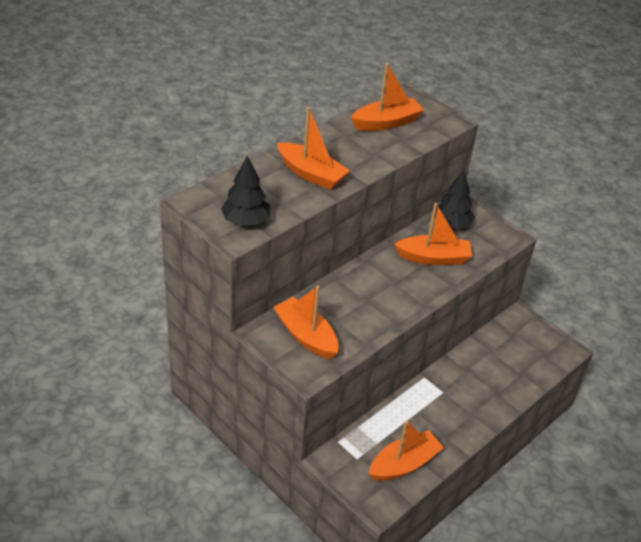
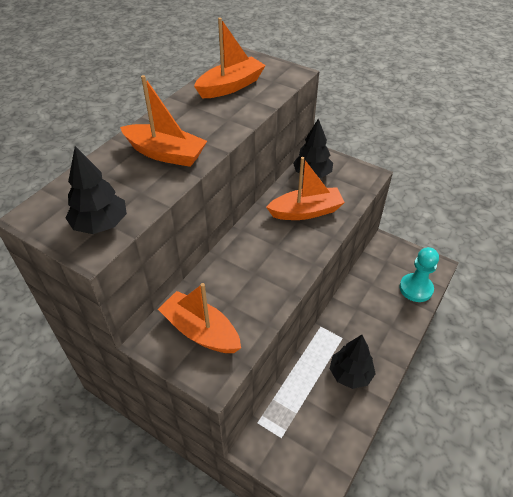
camera: 10 degrees left, 5 degrees up
orange boat [369,420,444,481] -> none
none -> black tree [329,335,376,389]
none -> turquoise pawn [400,247,439,302]

